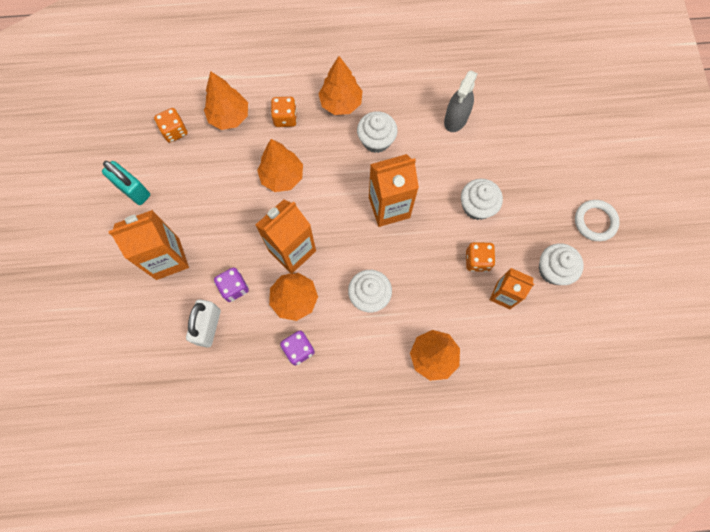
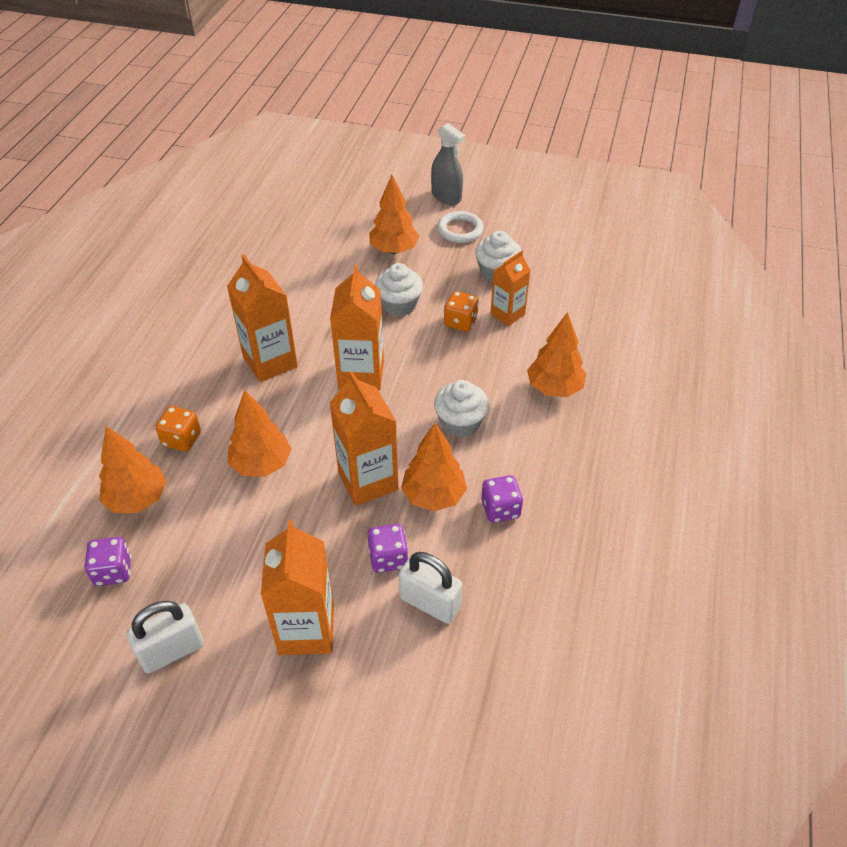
camera: 70 degrees left, 25 degrees down
turquoise padlock [102,161,150,205] -> white padlock [127,601,204,673]
orange dice [154,108,188,143] -> purple dice [85,537,132,586]
orange tree [318,56,363,115] -> orange tree moved to [369,175,419,254]
white cupcake [357,111,397,153] -> orange carton [227,254,298,382]
grey spray bottle [444,70,478,132] -> grey spray bottle moved to [431,123,465,205]

